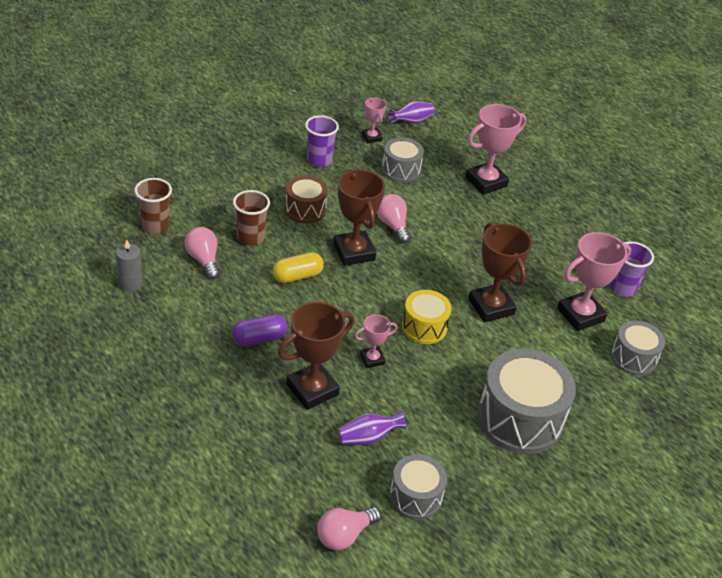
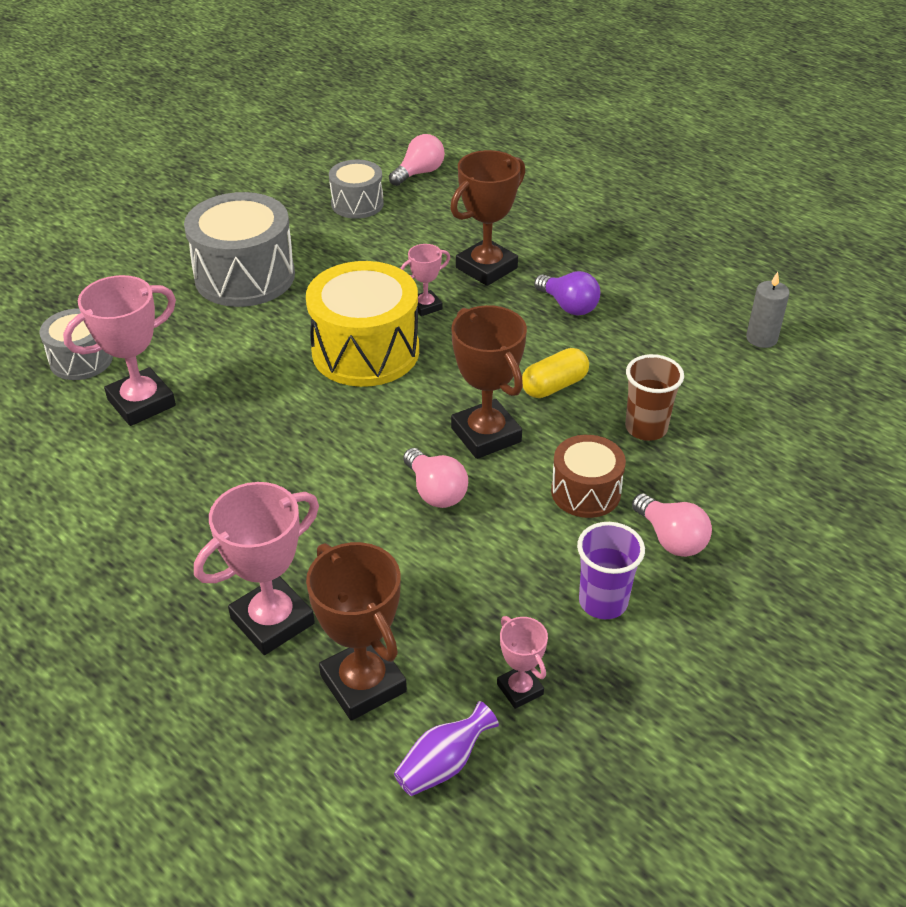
camera: 175 degrees right, 0 degrees up
brown cup [134,178,172,234] -> none
pink light bulb [185,227,220,279] -> pink light bulb moved to [632,493,712,557]
purple capsule [232,314,288,346] -> purple light bulb [534,271,600,316]
purple vase [338,411,406,445] -> none
grey drum [382,138,424,183] -> none
yellow drum [402,290,451,344] -> yellow drum [306,261,419,387], size x1.76
brown trophy [468,223,532,322] -> brown trophy moved to [306,542,407,721]
purple cup [610,241,654,297] -> none

